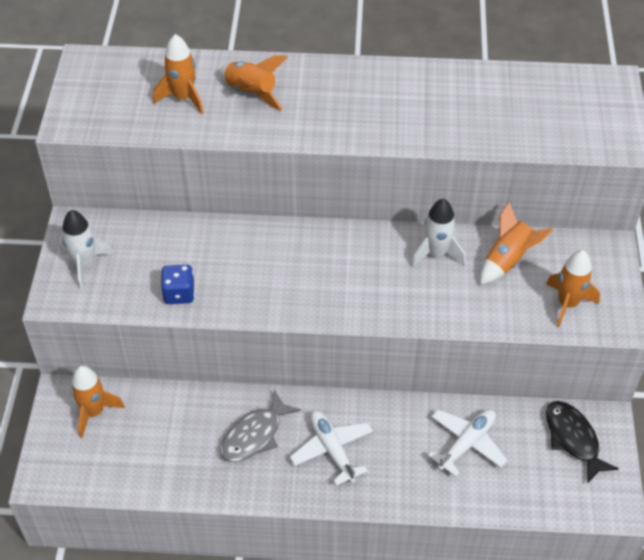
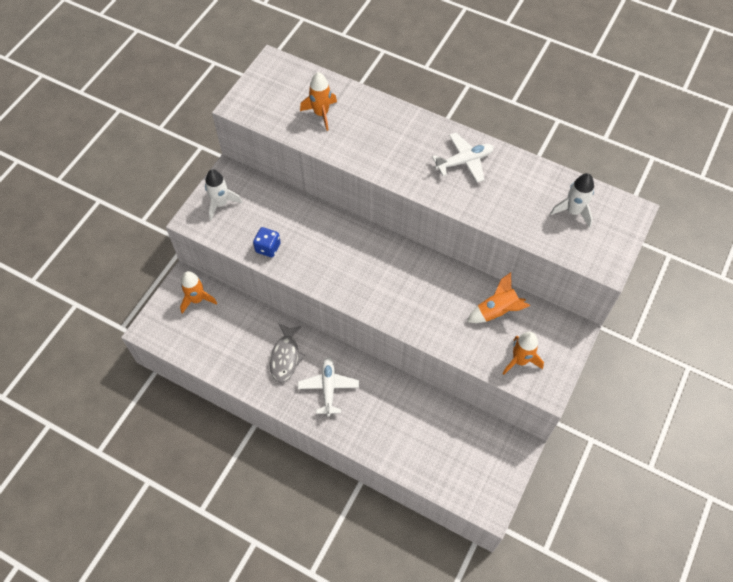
camera: 25 degrees right, 10 degrees up
orange rocket [219,55,288,110] -> none
grey fish [220,390,301,462] -> grey fish turned 60 degrees counterclockwise [270,323,305,383]
white rocket [411,199,465,267] -> white rocket moved to [550,173,594,228]
white plane [428,409,508,477] -> white plane moved to [432,133,494,183]
black fish [546,401,619,484] -> none

